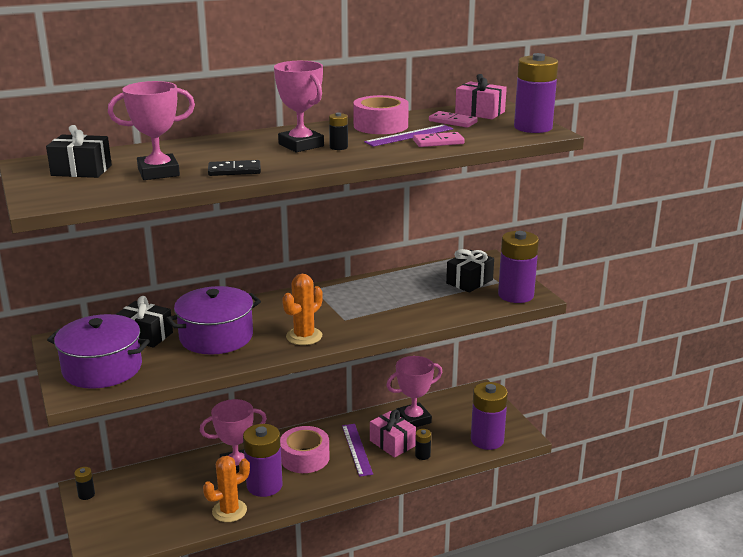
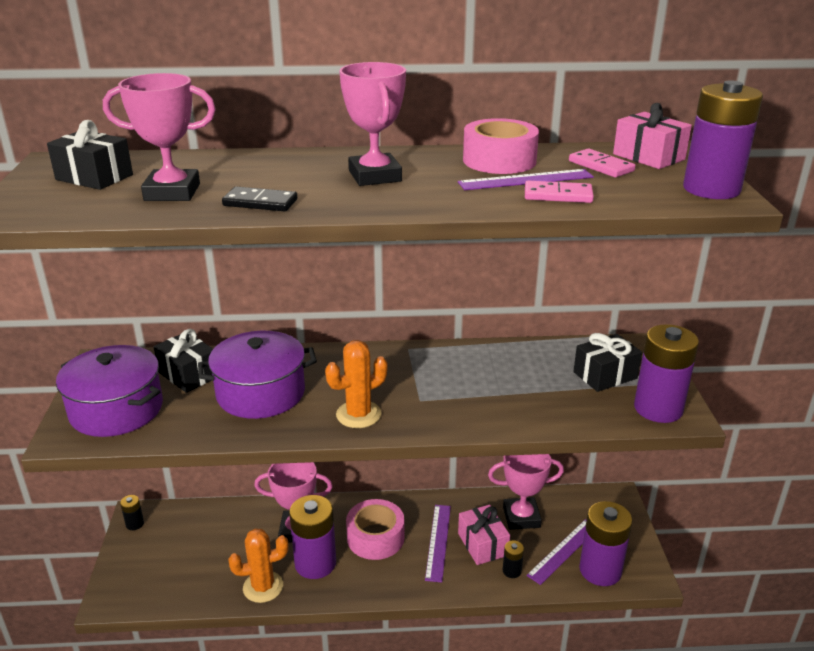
camera: 20 degrees right, 5 degrees up
black battery [329,112,348,150] -> none
none -> purple ruler [526,519,586,585]

